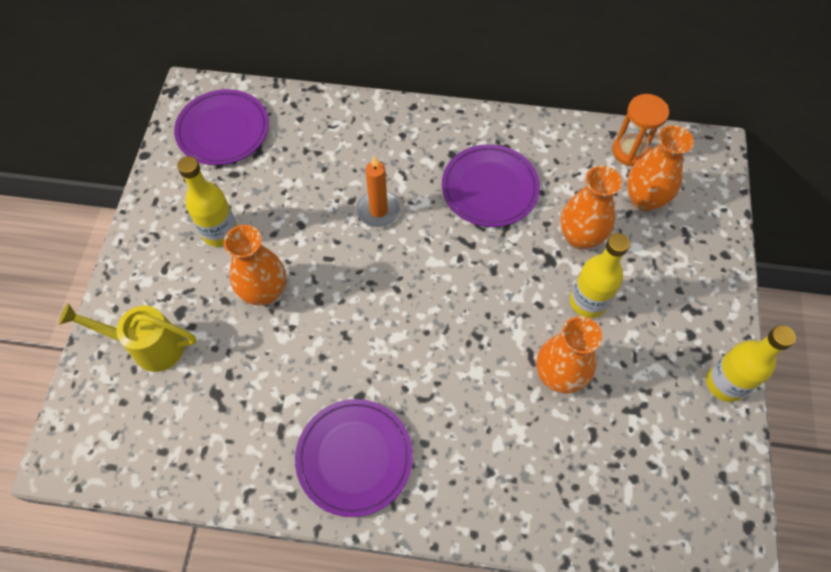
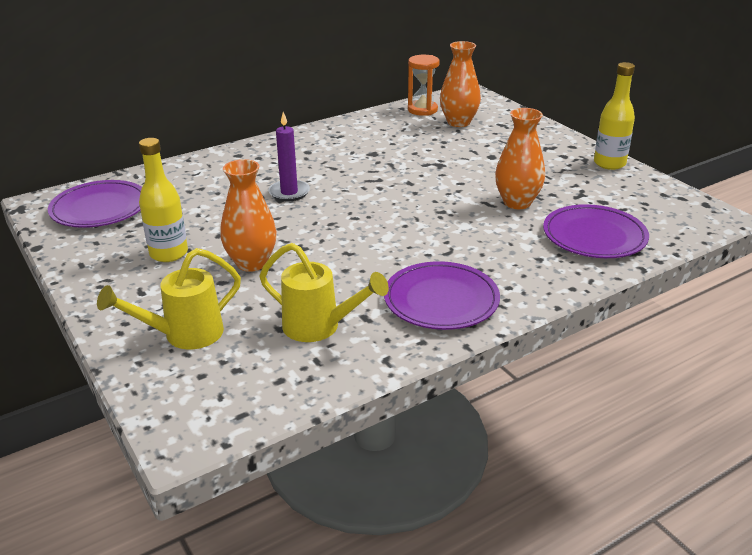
camera: 40 degrees left, 30 degrees down
orange candle [357,156,401,227] -> purple candle [268,112,310,202]
purple plate [442,144,540,227] -> purple plate moved to [543,204,649,258]
orange vase [560,166,622,250] -> none
yellow bottle [570,233,630,318] -> none
none -> yellow watering can [259,243,389,342]

